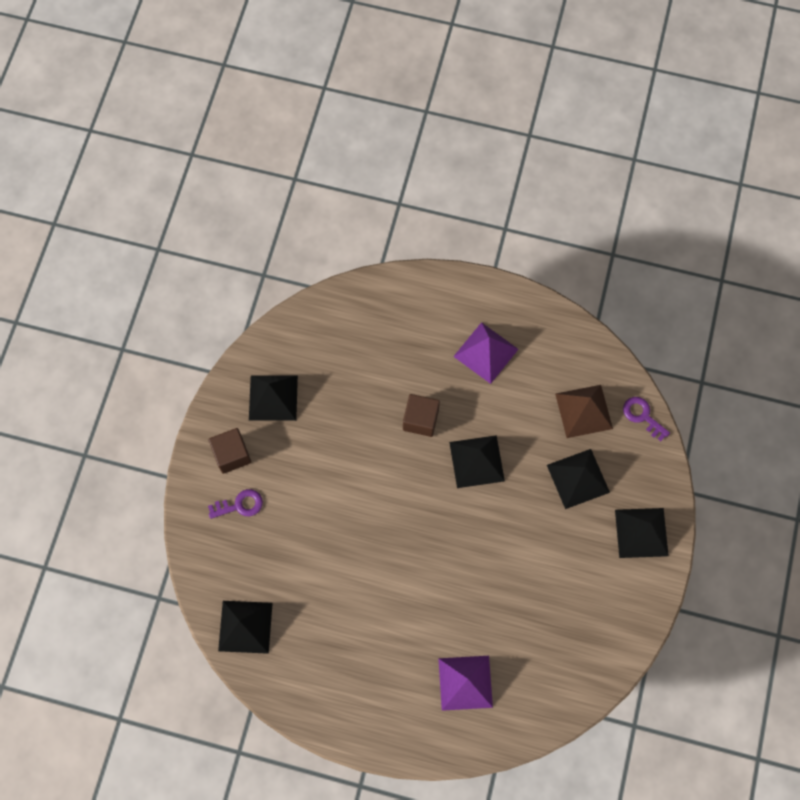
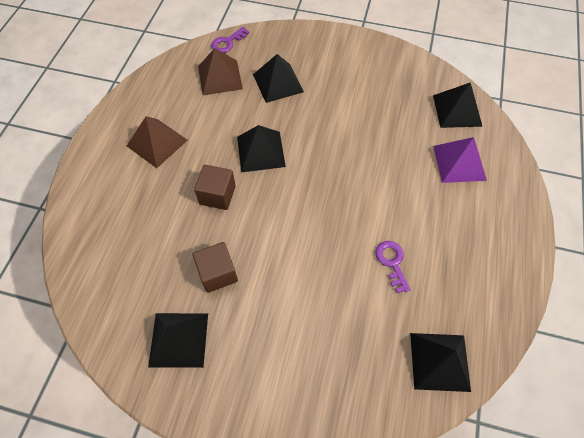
camera: 90 degrees left, 10 degrees down
brown cube [208,428,251,474] -> brown cube moved to [193,242,238,293]
purple key [208,489,263,519] -> purple key moved to [375,241,411,293]
purple pyramid [453,322,519,384] -> brown pyramid [127,116,188,168]
black pyramid [615,508,669,558] -> black pyramid moved to [433,82,483,128]

